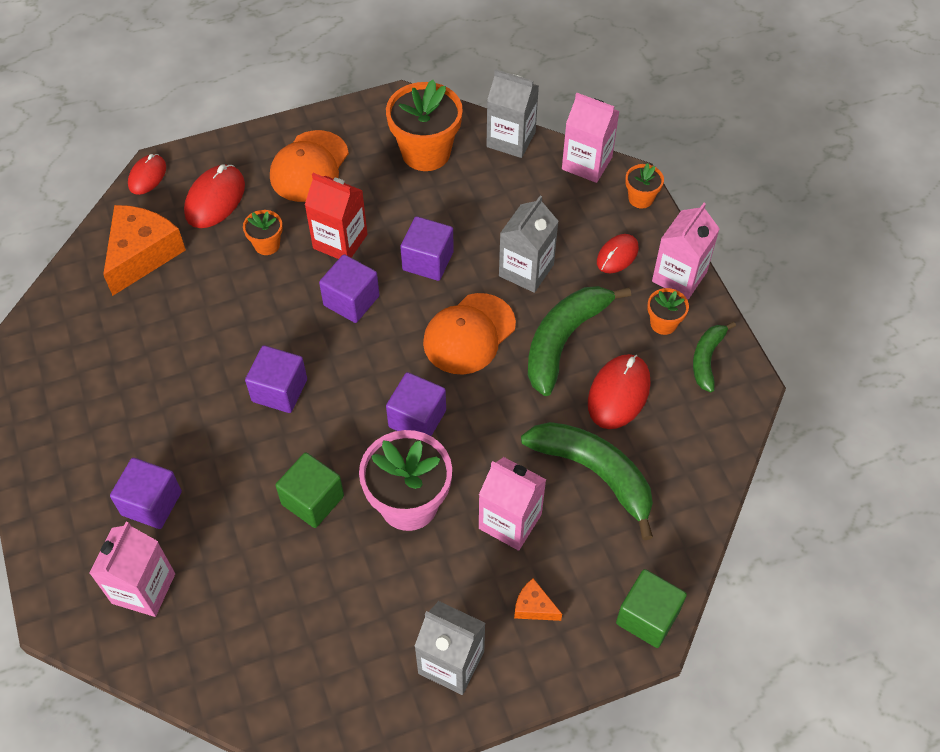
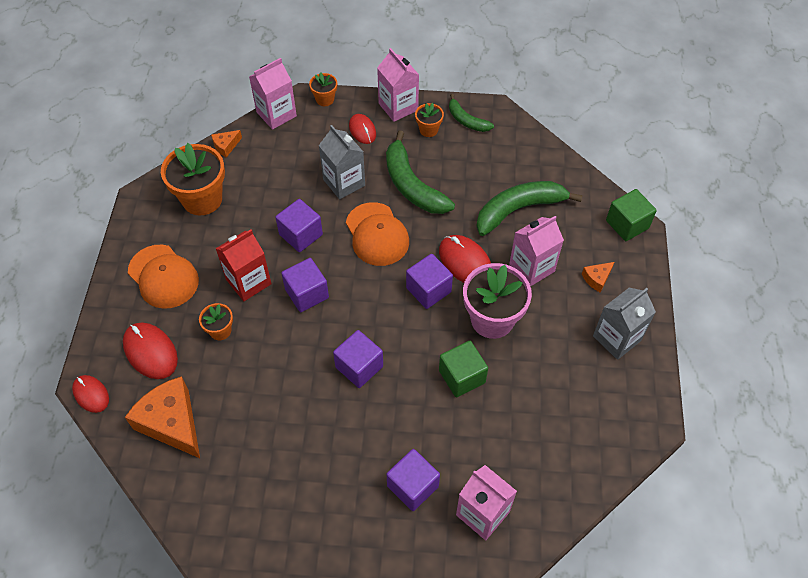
camera: 65 degrees left, 0 degrees up
grey carton [486,69,539,158] -> orange cheese [211,130,242,157]
red mouse [588,354,651,429] -> red mouse moved to [439,235,491,283]

